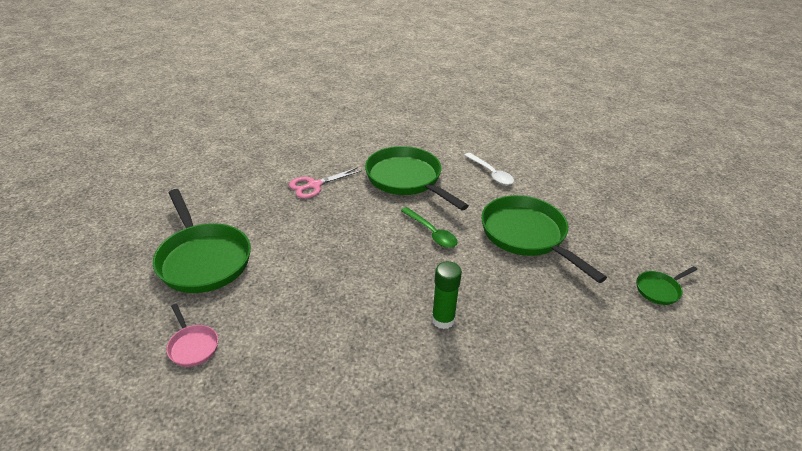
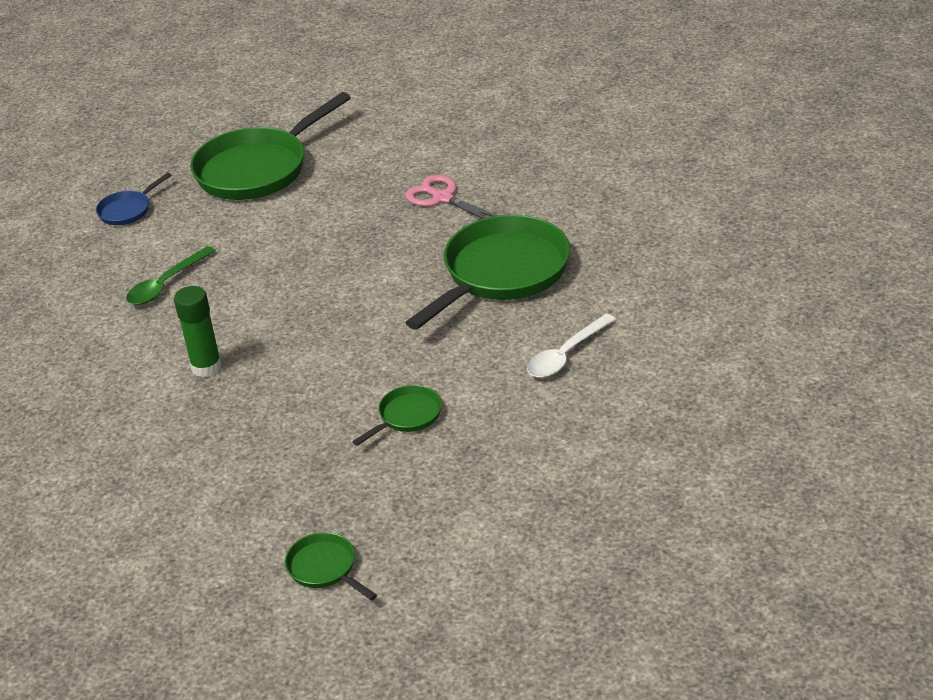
camera: 80 degrees right, 0 degrees up
pink pan [166,304,218,367] -> blue pan [96,172,172,225]
green spoon [401,207,458,248] -> green spoon moved to [126,246,216,305]
green pan [481,195,607,283] -> green pan [352,385,442,446], size x0.46

